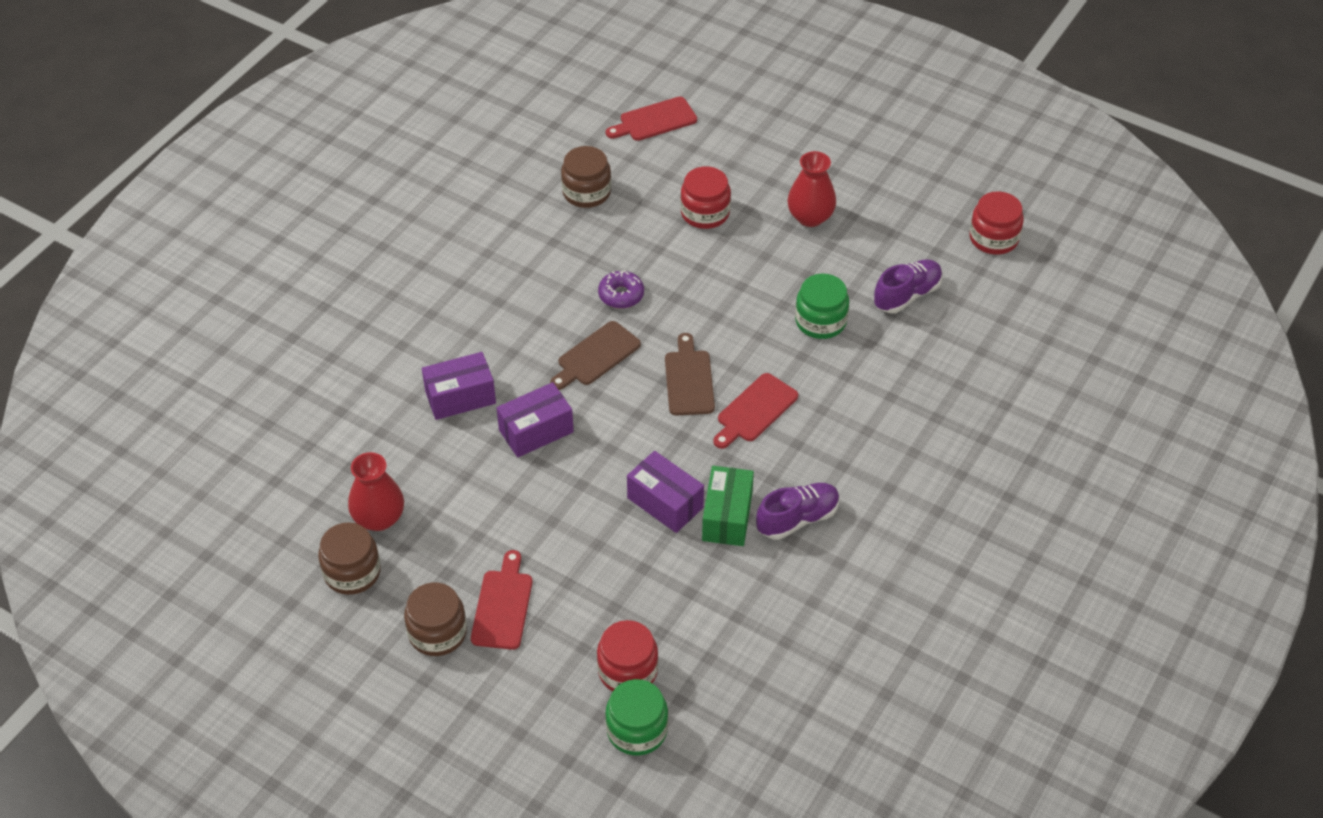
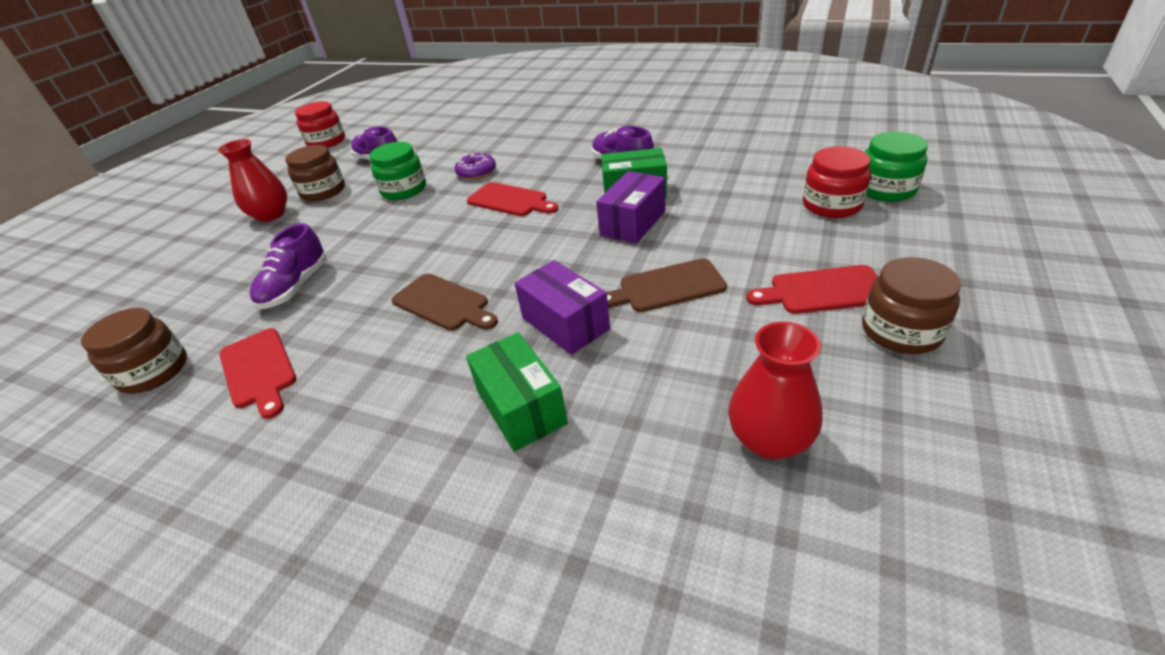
camera: 95 degrees left, 10 degrees down
brown jar [318,522,381,595] -> brown jar moved to [285,145,345,201]
purple box [422,352,496,420] -> green box [466,332,568,452]
purple donut [598,271,644,309] -> purple donut moved to [455,153,496,180]
red cutting board [606,96,697,141] -> red cutting board moved to [219,328,296,419]
brown cutting board [665,333,715,416] -> brown cutting board moved to [607,258,727,312]
red jar [680,166,731,229] -> none
none -> purple shoe [249,223,327,309]

